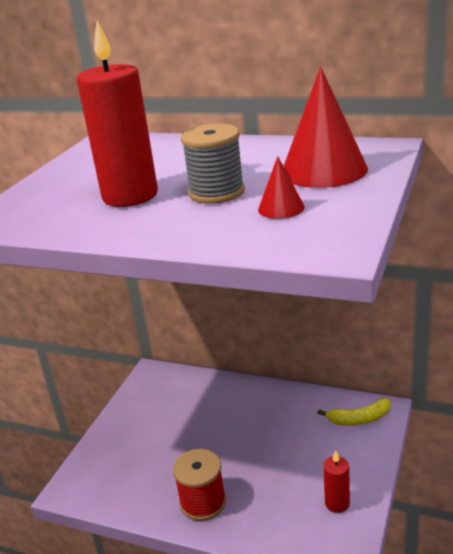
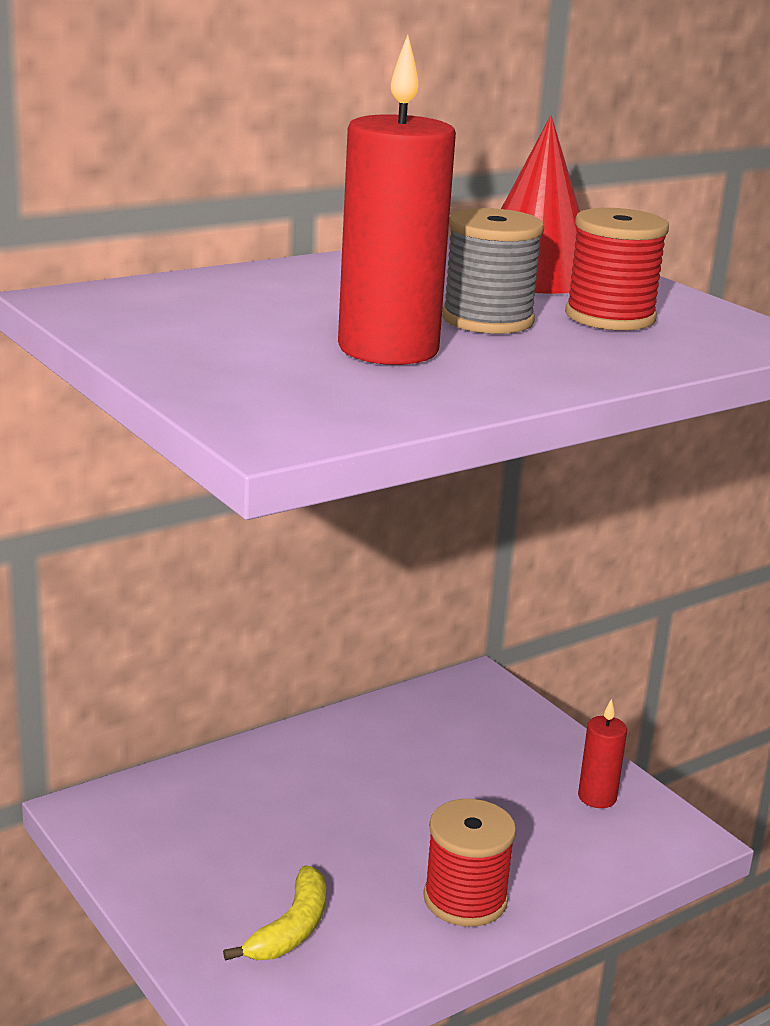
camera: 60 degrees left, 5 degrees down
red cone [258,156,305,219] -> red spool [565,208,669,330]
yellow banana [318,398,391,426] -> yellow banana moved to [223,865,326,961]

